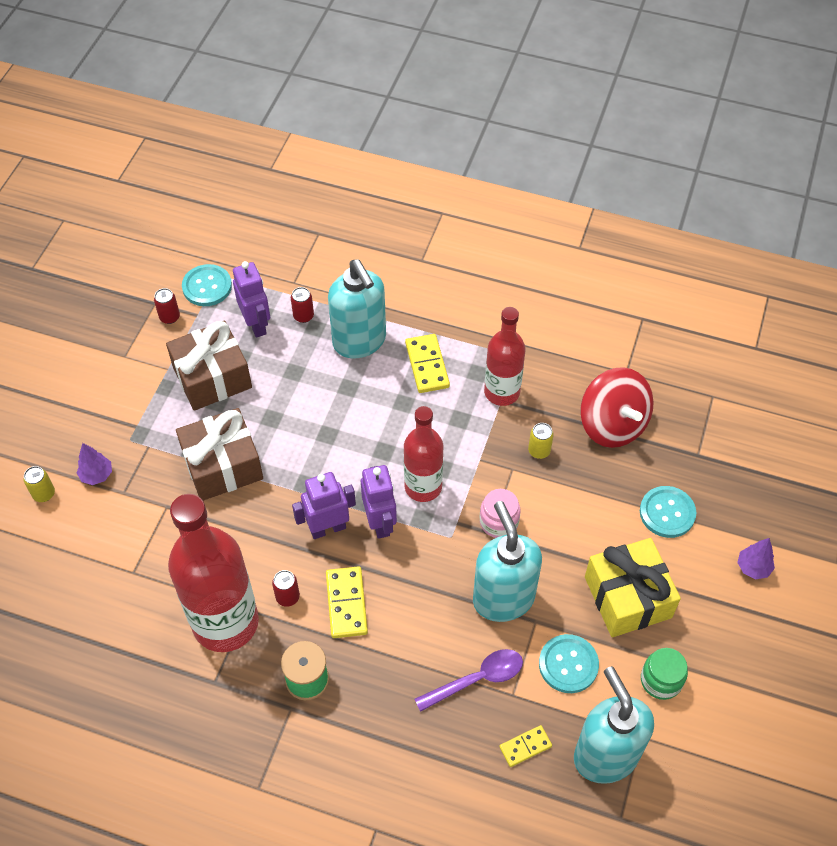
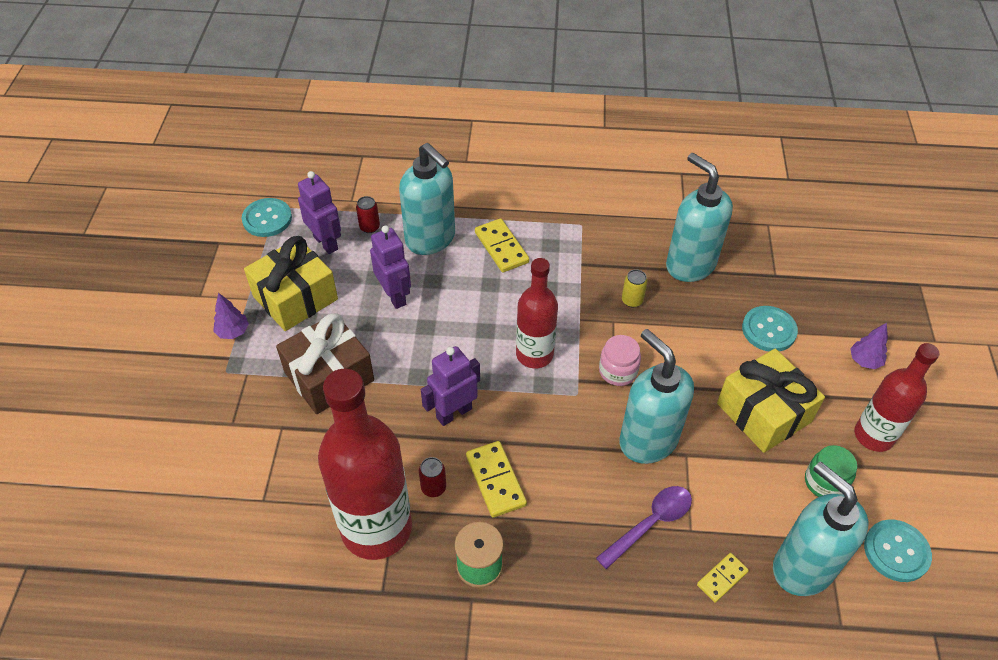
camera: 15 degrees left, 5 degrees down
yellow can [24,466,55,502] -> none
purple tree [77,443,112,485] -> purple tree moved to [213,293,249,339]
red can [154,288,180,324] -> none
brown gift [166,321,252,411] -> yellow gift [244,236,338,331]
purple robot [361,465,397,539] -> purple robot moved to [370,225,411,309]
red bottle [484,307,526,406] -> red bottle moved to [855,343,939,452]
turquoise button [539,634,599,693] -> turquoise button moved to [864,519,932,582]
red spinning top [580,367,653,448] -> turquoise soap dispenser [666,153,733,282]

